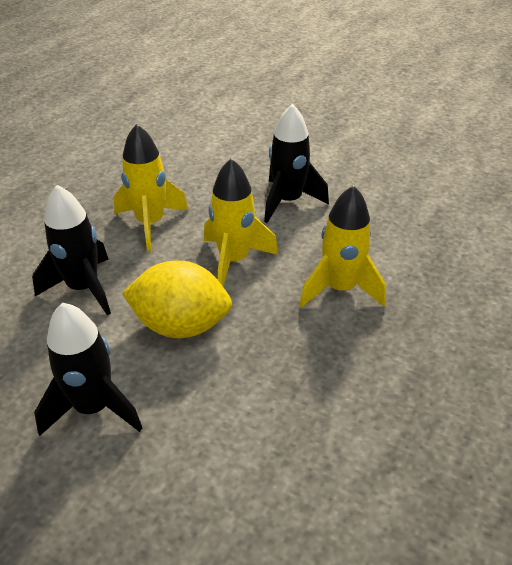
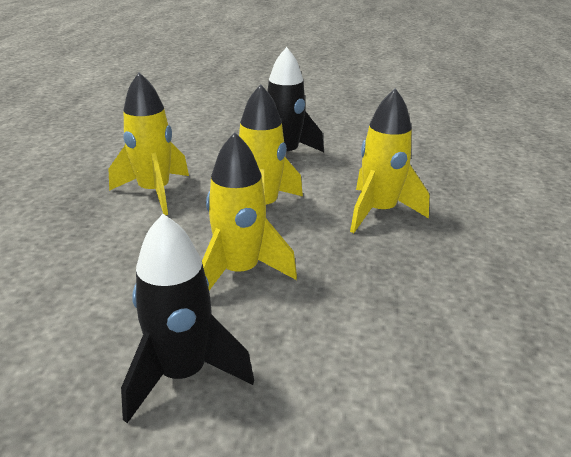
camera: 20 degrees left, 10 degrees down
black rocket [32,185,111,315] -> none
yellow lemon [122,261,232,338] -> yellow rocket [202,132,297,290]

